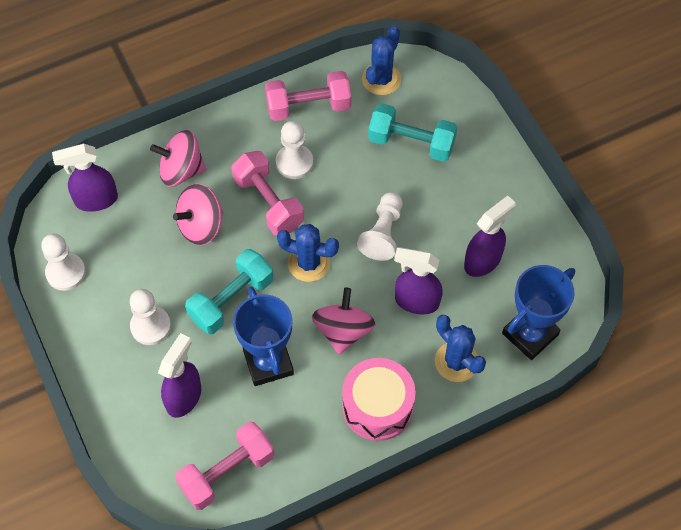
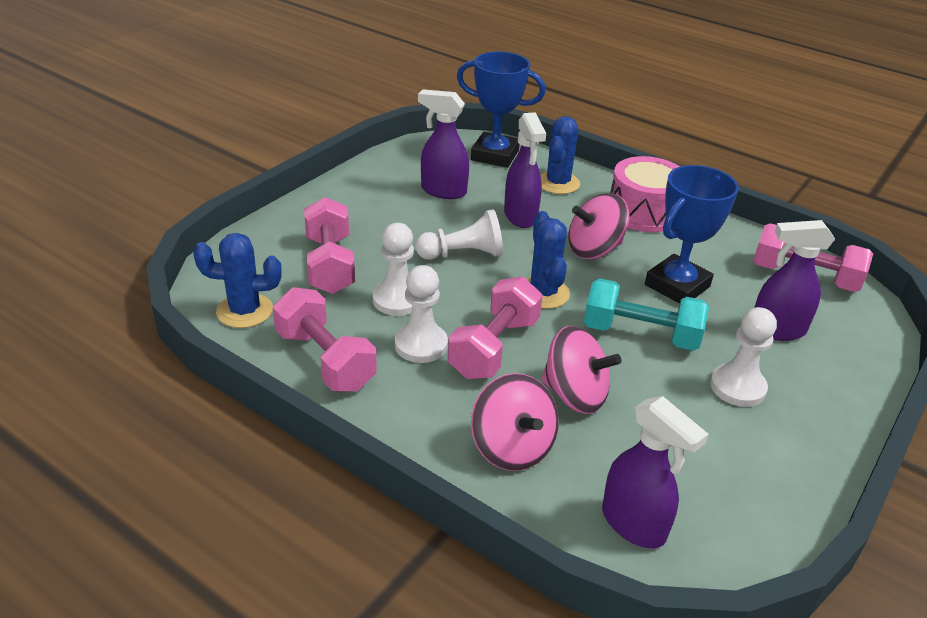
camera: 120 degrees left, 25 degrees down
white pawn [41,234,86,291] -> white pawn moved to [373,223,414,316]
turquoise dumbbell [368,103,457,162] -> pink dumbbell [304,197,355,294]

